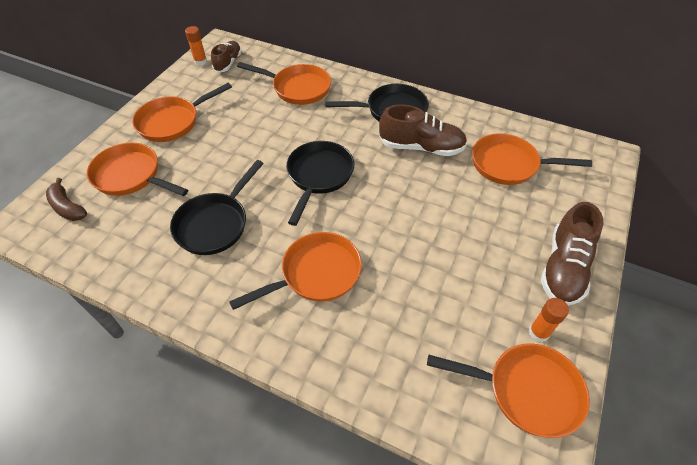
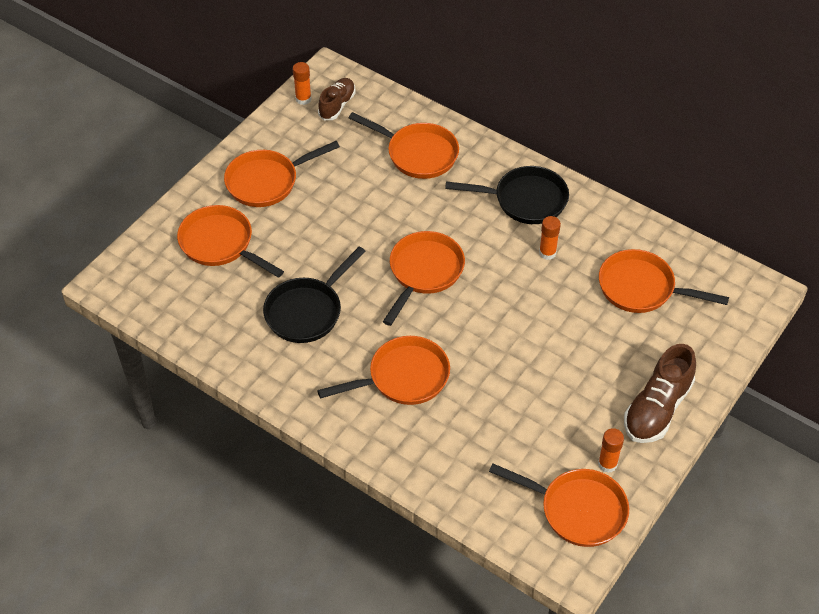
camera: 10 degrees right, 0 degrees up
brown banana [46,178,87,221] -> none
black pan [286,141,354,226] -> orange pan [383,231,465,326]
brown shoe [379,104,467,156] -> orange glue stick [539,216,561,260]

